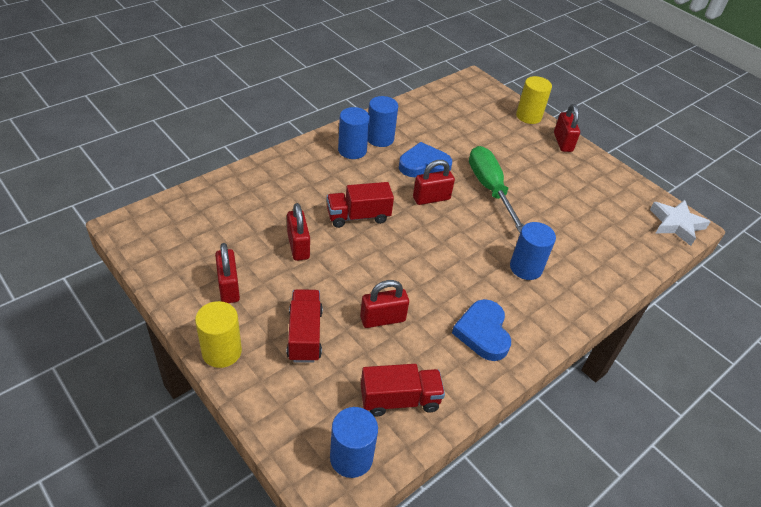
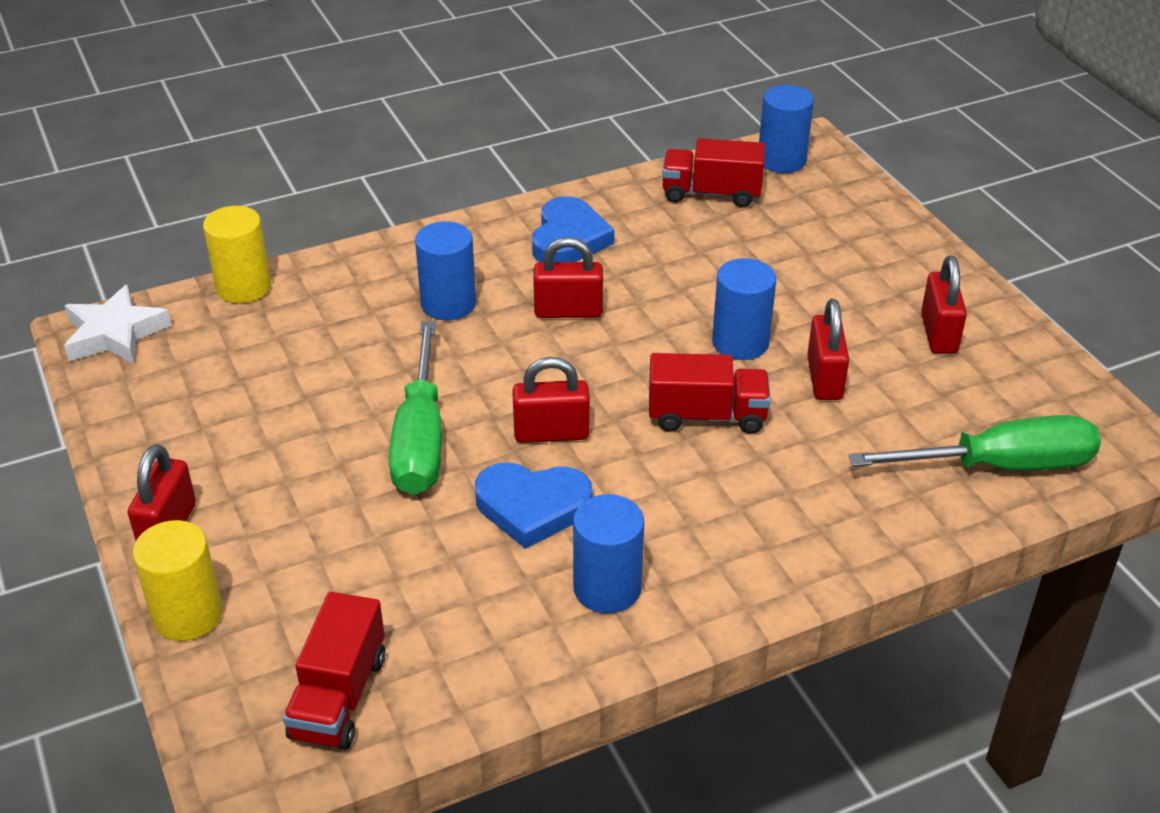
camera: 160 degrees left, 5 degrees down
yellow cylinder [195,301,242,368] -> yellow cylinder moved to [203,206,271,303]
red truck [286,289,323,363] -> red truck moved to [283,592,385,749]
blue cylinder [338,107,370,159] -> blue cylinder moved to [712,258,776,360]
red padlock [360,280,409,328] -> red padlock moved to [533,237,603,318]
none -> green screwdriver [848,415,1101,471]

